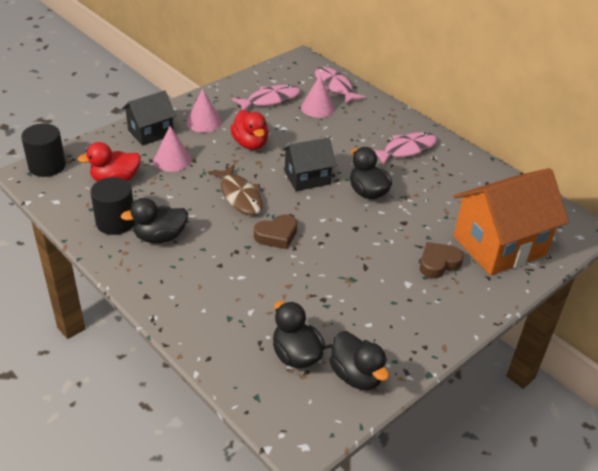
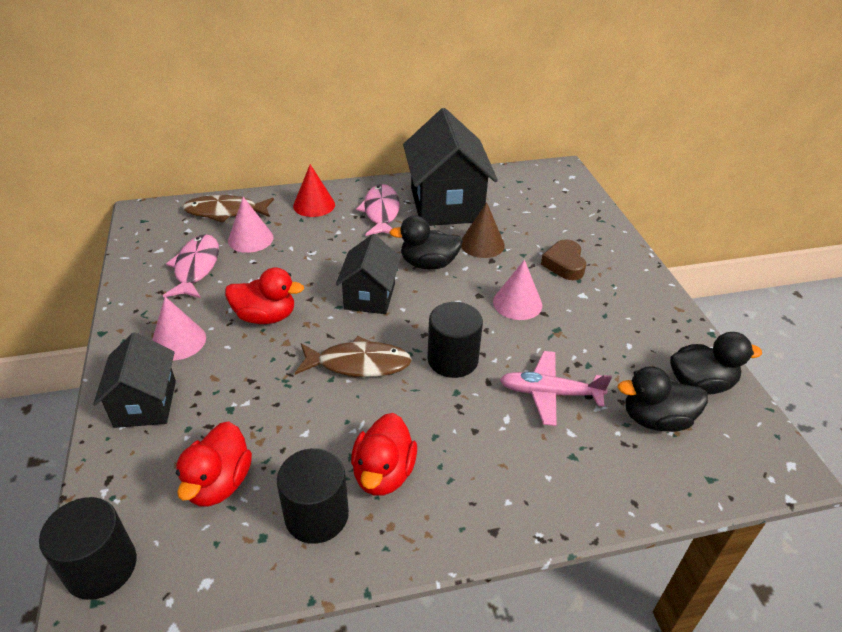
camera: 60 degrees left, 0 degrees up
black duck [121,198,188,243] -> red duck [351,413,417,496]
pink cone [154,126,192,172] -> pink cone moved to [493,260,542,320]
brown heart [254,214,297,249] -> black cylinder [427,302,483,378]
pink fish [315,66,366,105] -> brown fish [183,195,274,223]
orange house [453,168,569,275] -> none
none -> red cone [293,164,335,217]
none -> black house [403,108,498,226]
none -> brown cone [461,202,505,258]
none -> pink plane [500,351,612,426]

